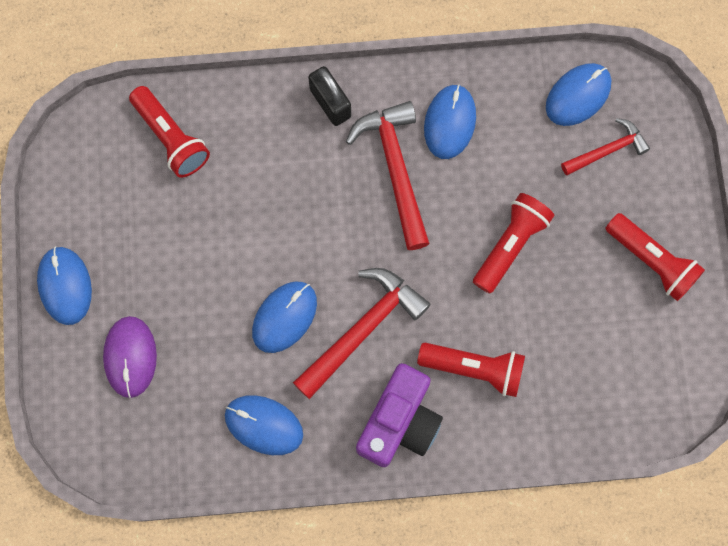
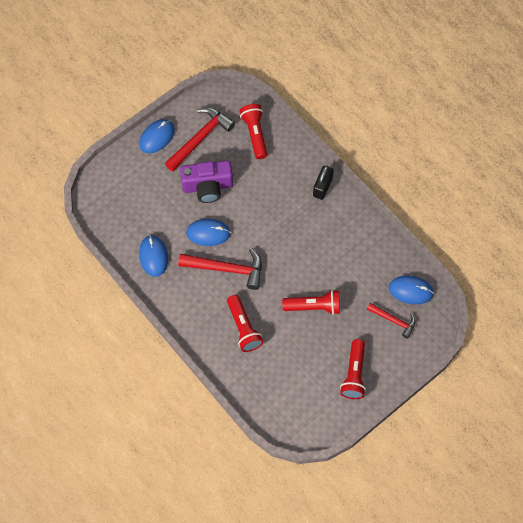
camera: 55 degrees right, 10 degrees down
purple mouse [103,316,157,398] -> none
red flashlight [129,86,210,178] -> red flashlight turned 150 degrees clockwise [240,104,267,159]
red hammer [346,101,430,250] -> red hammer moved to [165,107,235,171]
purple camera [356,363,443,467] -> purple camera moved to [180,160,233,203]
blue mouse [424,84,476,159] -> none

